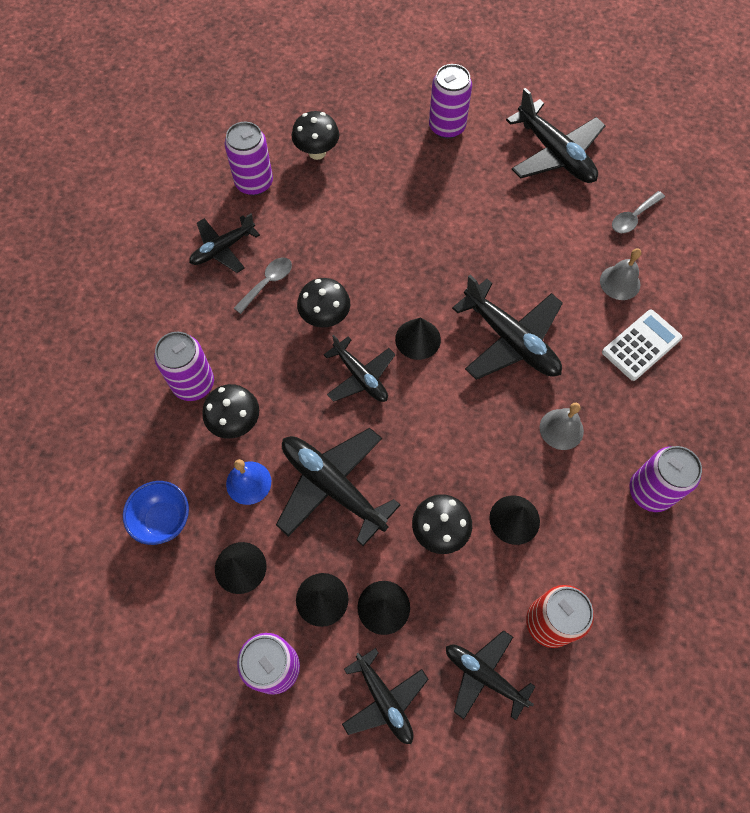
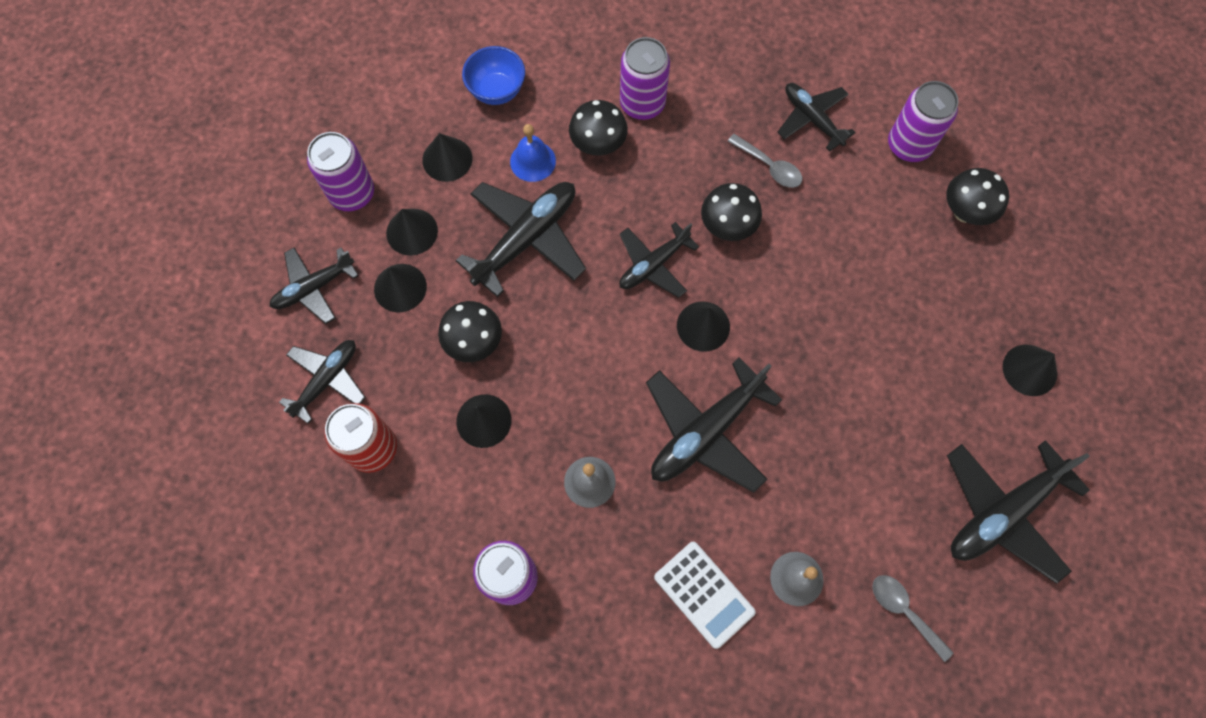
camera: 90 degrees right, 5 degrees up
purple can [429,64,472,139] -> black cone [1003,345,1057,396]

